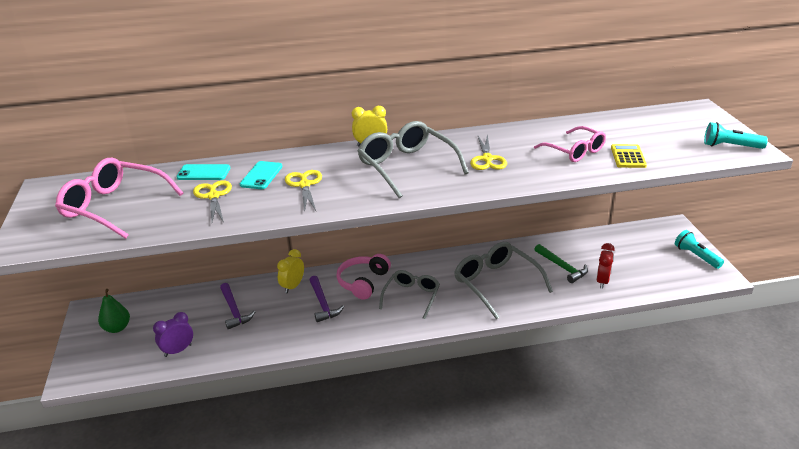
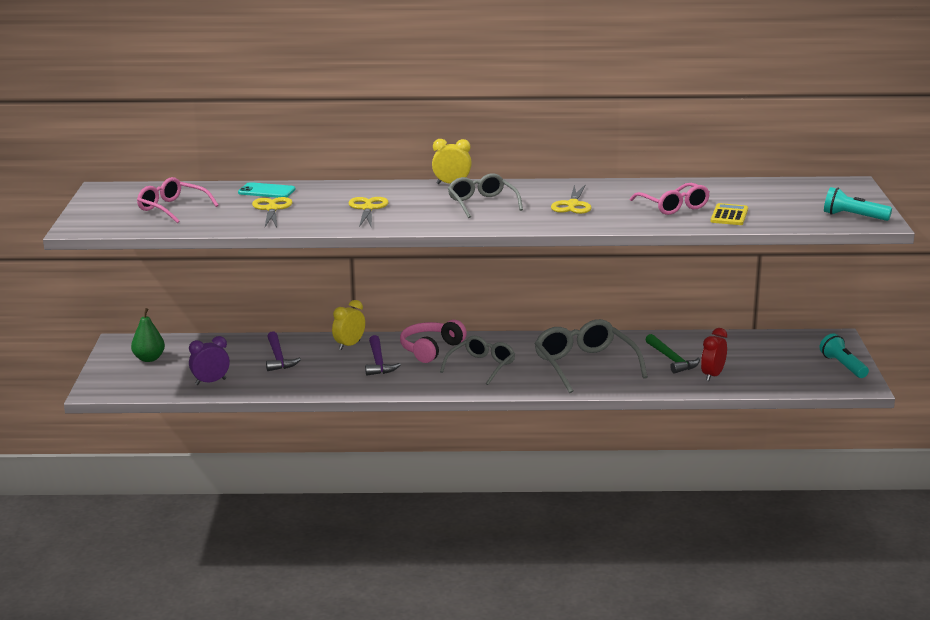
camera: 10 degrees right, 10 degrees down
pink glasses [55,158,183,239] -> pink glasses [137,177,219,223], size x0.66
turquoise phone [240,161,283,189] -> none
grey glasses [358,121,469,198] -> grey glasses [448,174,523,218], size x0.66

